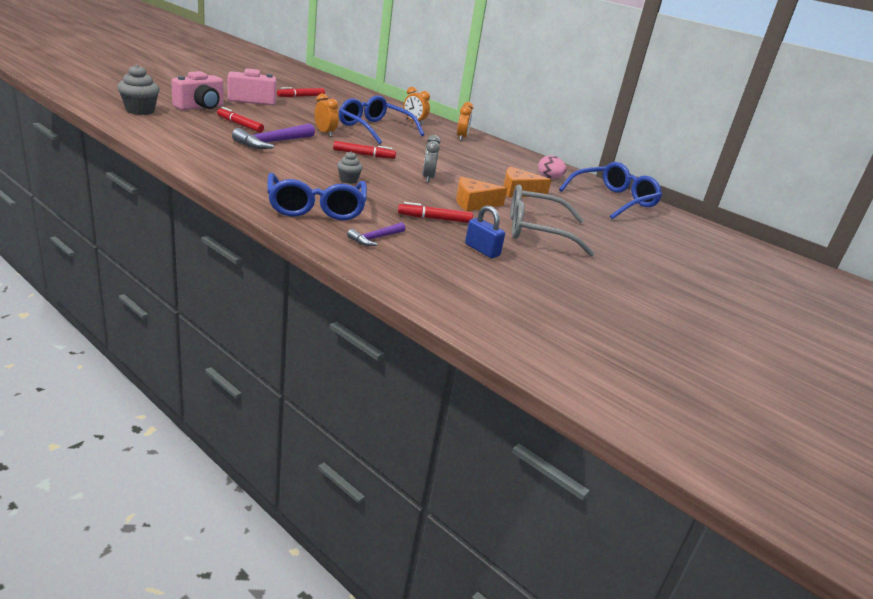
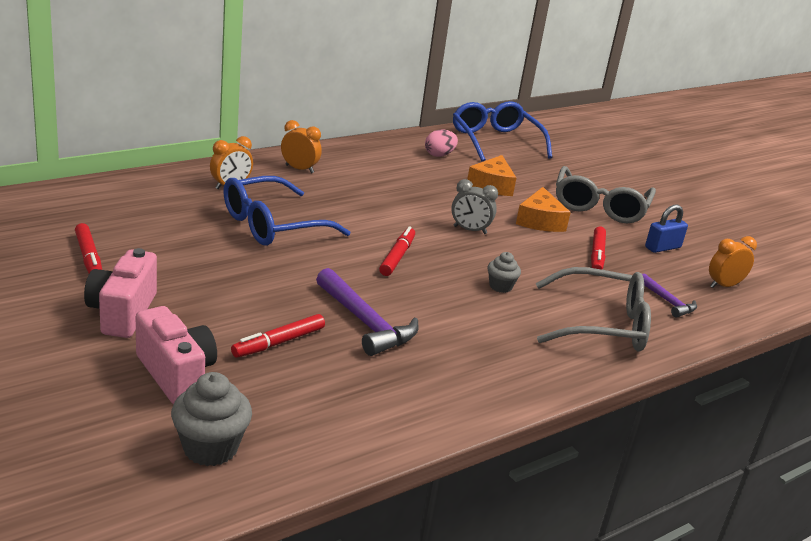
camera: 75 degrees left, 0 degrees up
blue glasses [268,173,367,220] -> grey glasses [536,267,651,352]
orange clock [314,93,338,137] -> orange clock moved to [709,236,757,288]

